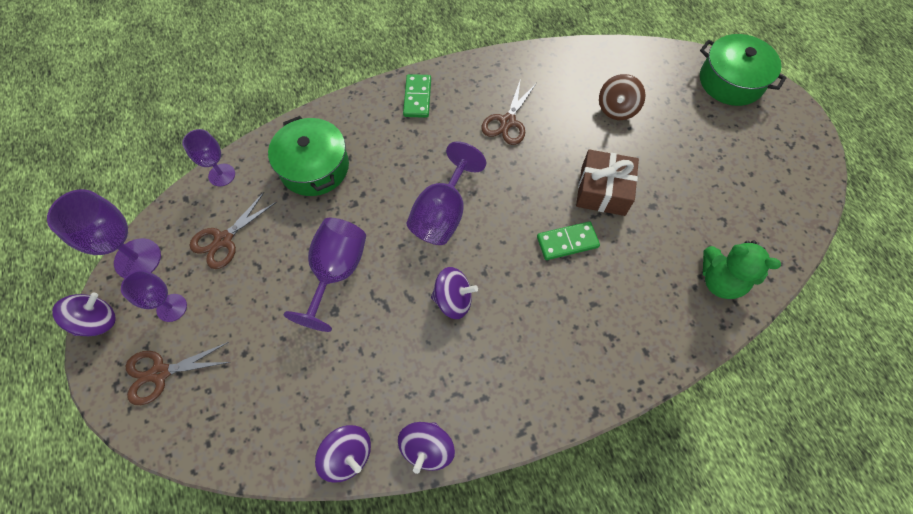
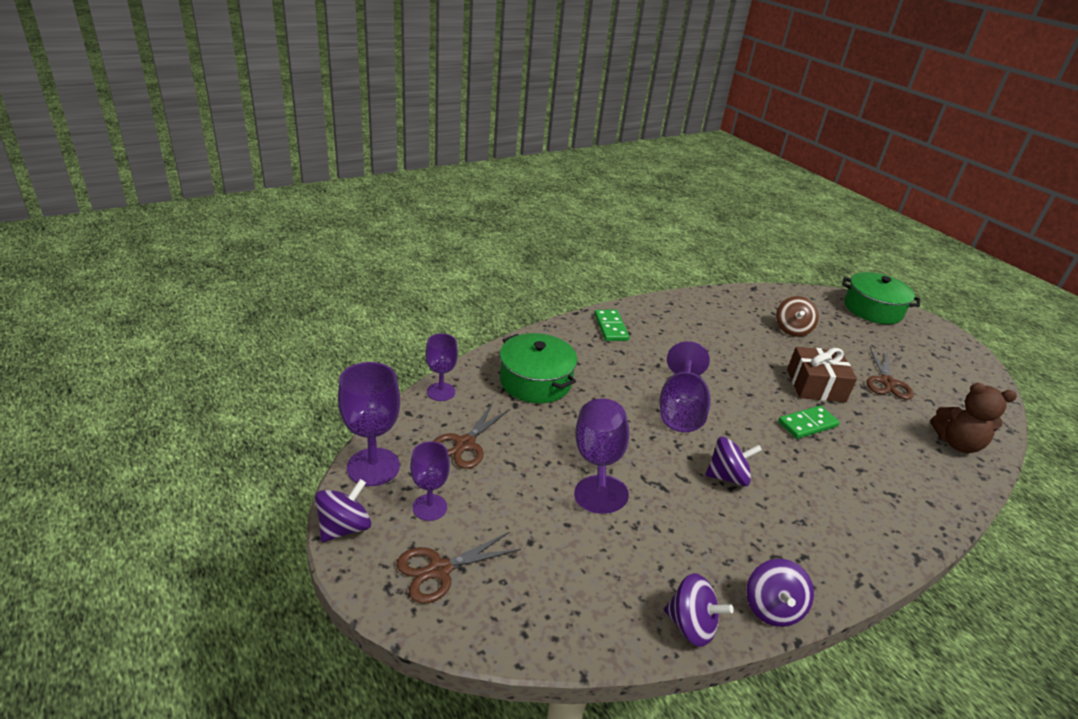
camera: 15 degrees left, 30 degrees down
brown scissors [481,78,537,145] -> brown scissors moved to [866,349,914,400]
green teddy bear [703,241,781,299] -> brown teddy bear [930,383,1017,453]

